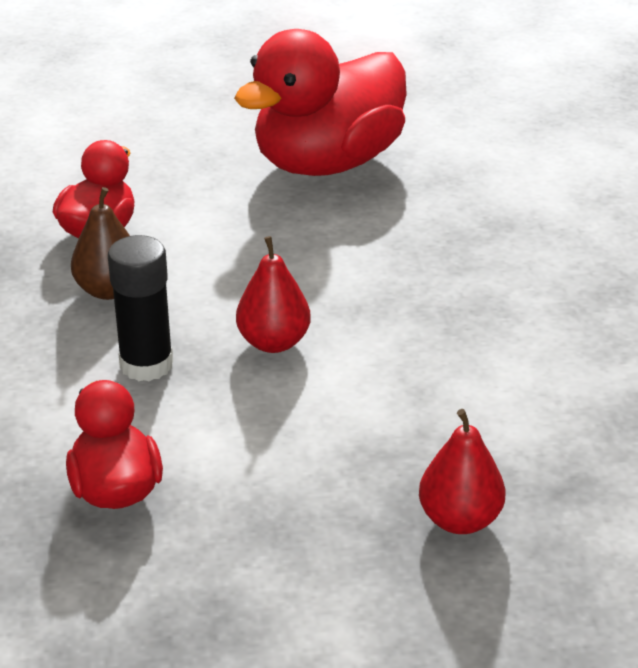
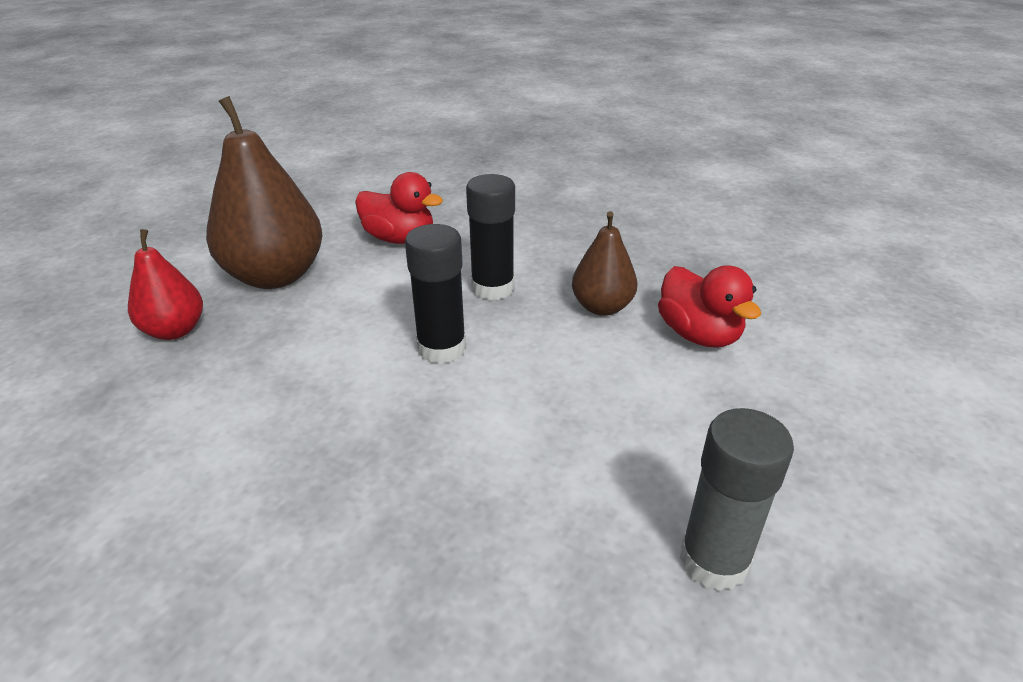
camera: 130 degrees right, 0 degrees up
red duck [234,29,407,176] -> grey glue stick [680,408,794,591]
red pear [236,236,311,353] -> black glue stick [405,224,466,364]
none -> brown pear [206,96,323,289]

